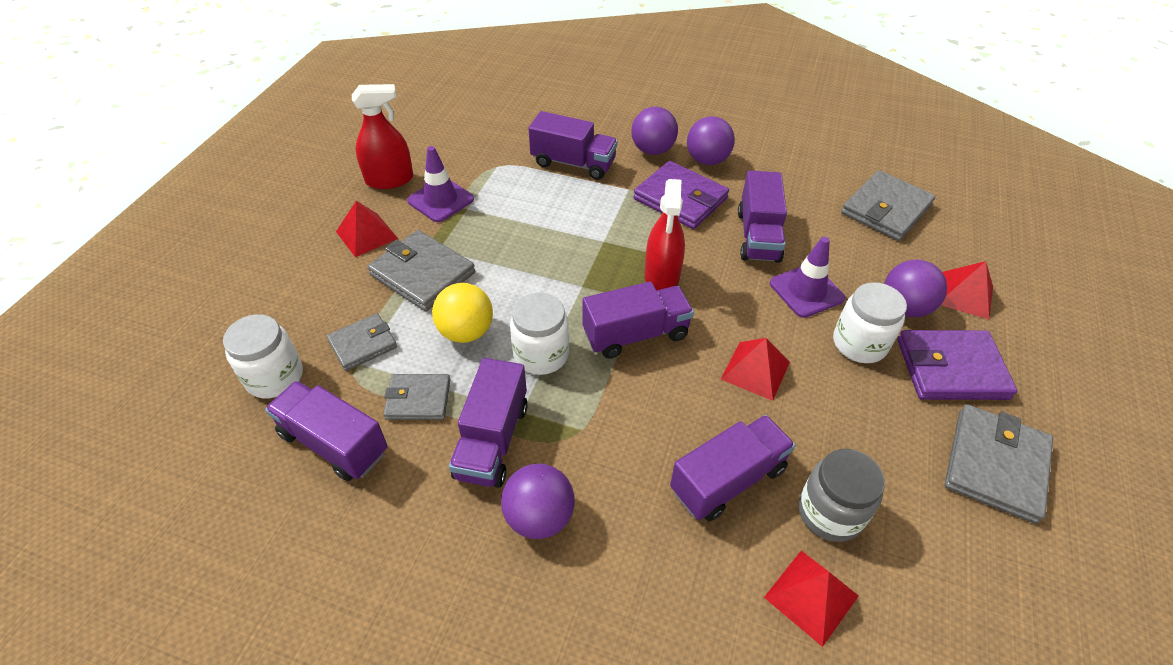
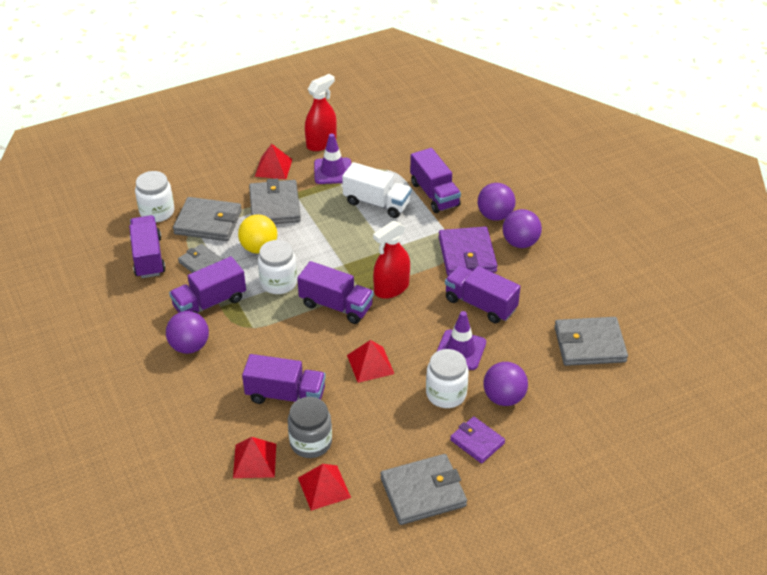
camera: 45 degrees right, 5 degrees down
grey wallet [326,313,397,371] -> grey wallet [173,197,242,241], size x1.61
red spray bottle [352,84,413,189] -> red spray bottle turned 75 degrees counterclockwise [305,74,337,151]
purple truck [738,170,787,263] -> purple truck turned 75 degrees clockwise [445,266,521,323]
purple wallet [897,330,1017,400] -> purple wallet [450,416,505,464], size x0.62
red pyramid [941,261,993,319] -> red pyramid moved to [298,464,351,511]
none -> white truck [342,162,412,218]

